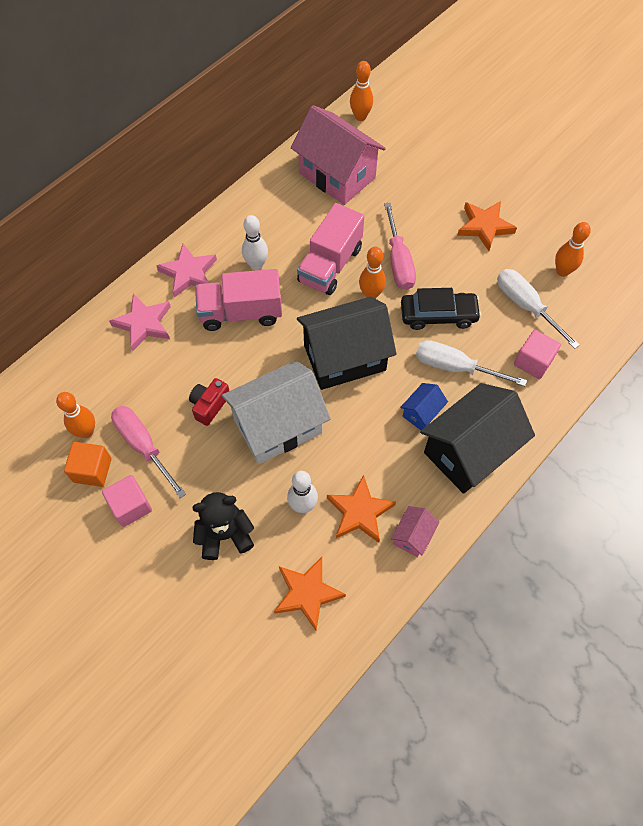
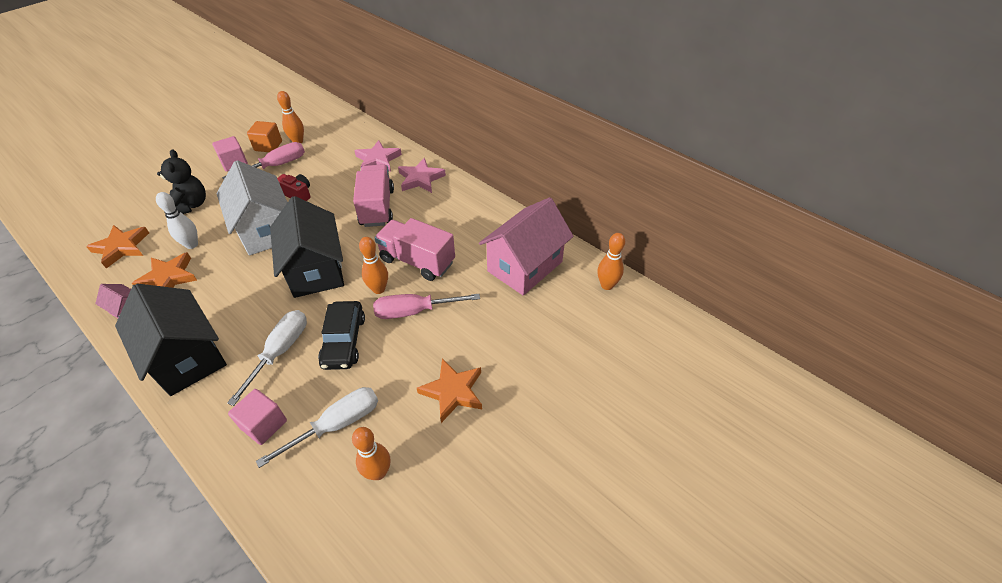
camera: 90 degrees right, 15 degrees down
white bowling pin [242,215,268,270] -> none
blue house [400,383,448,430] -> none

